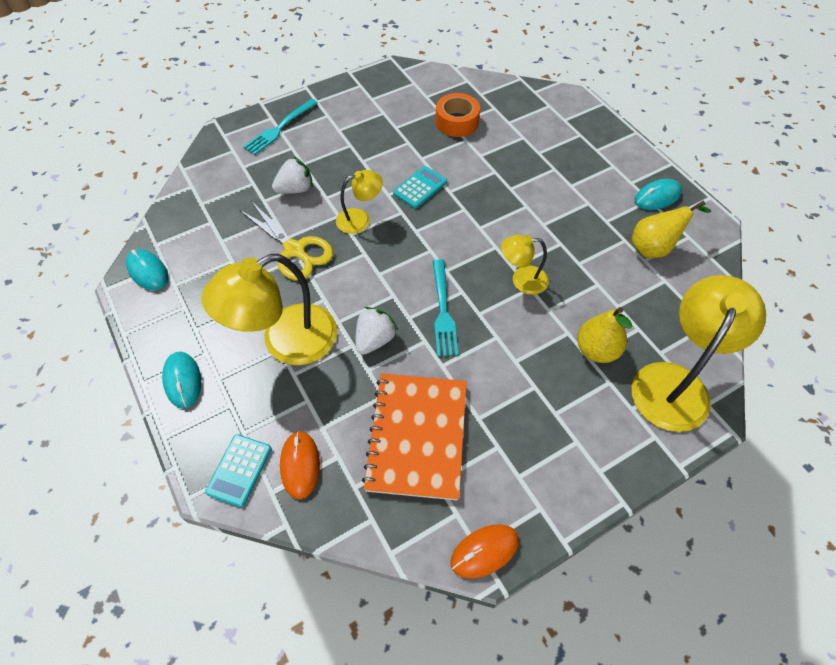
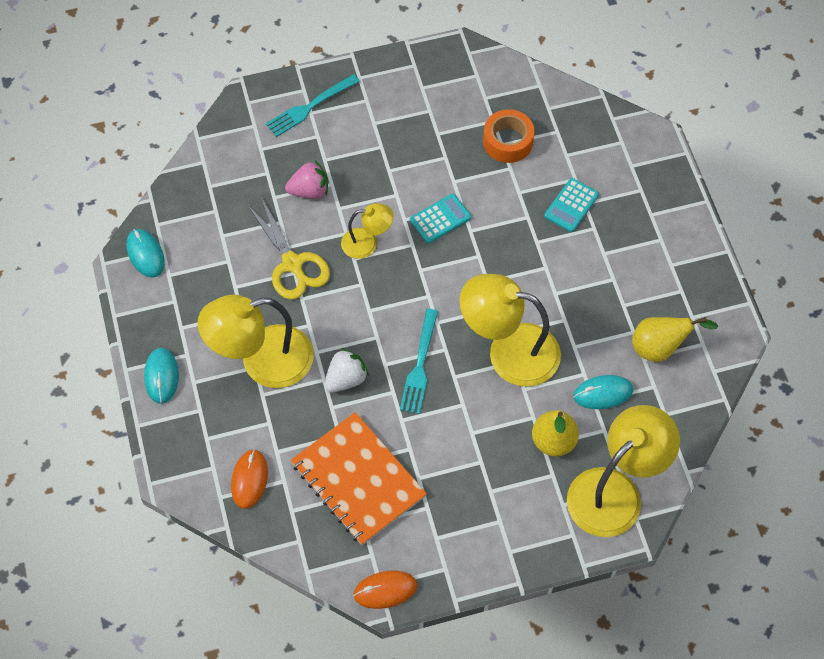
camera: 15 degrees right, 5 degrees up
turquoise calculator [205,434,272,507] -> turquoise calculator moved to [544,178,599,232]
white strawberry [272,157,313,194] -> pink strawberry [285,161,328,199]
orange notebook [362,373,467,501] -> orange notebook turned 60 degrees counterclockwise [291,412,427,545]
yellow lamp [501,235,549,295] -> yellow lamp [460,274,561,387], size x1.90
turquoise mouse [635,179,682,210] -> turquoise mouse moved to [573,375,633,409]

